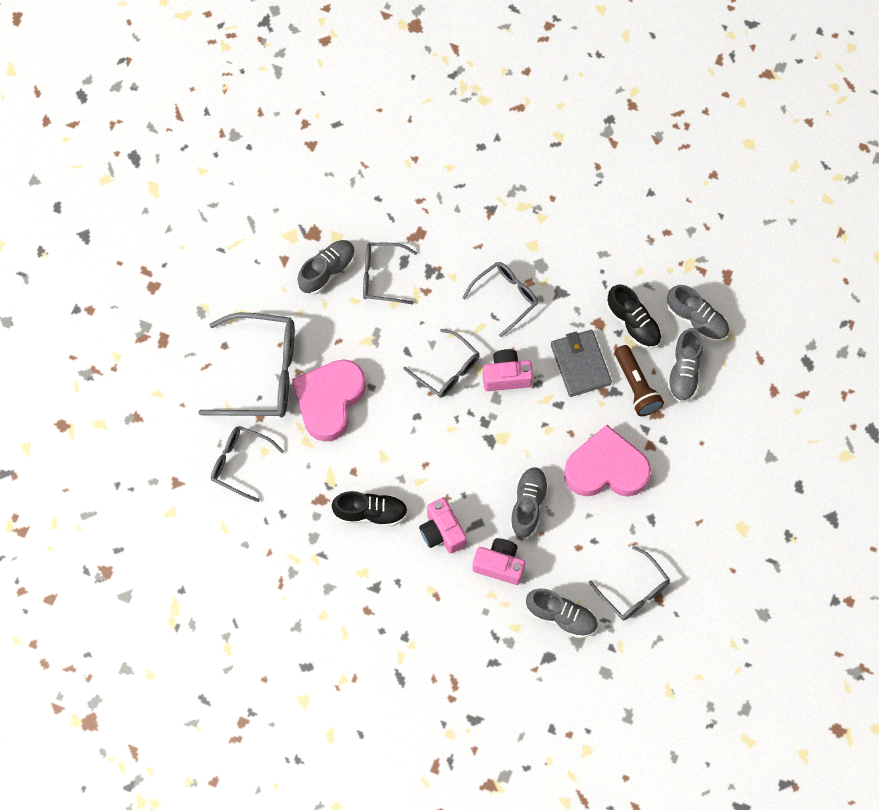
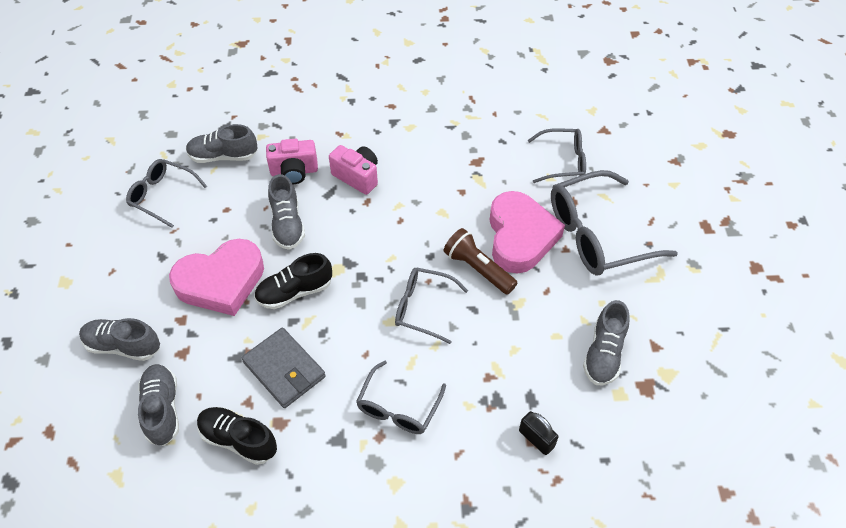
camera: 155 degrees right, 15 degrees down
black shoe [332,491,408,526] -> black shoe moved to [254,253,332,309]
grey glasses [363,243,417,305] -> none
pink camera [483,349,533,391] -> none
brown flashlight [615,345,664,416] -> brown flashlight moved to [444,228,517,295]
grey shoe [667,285,729,342] -> grey shoe moved to [79,318,160,361]
none -> black padlock [519,411,558,455]

